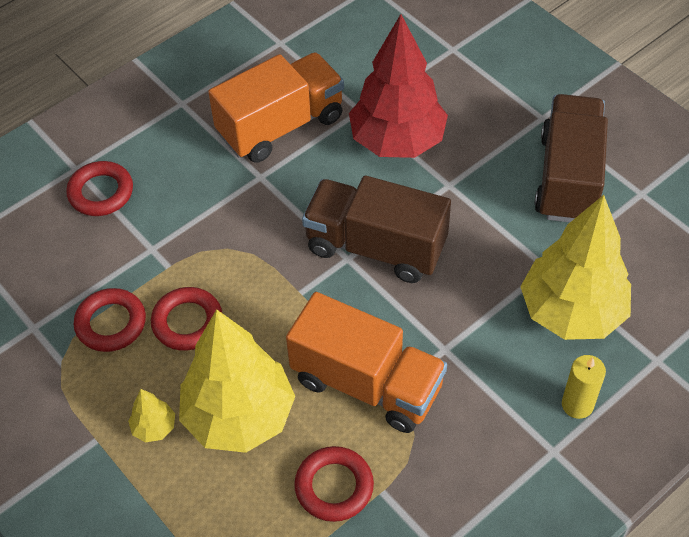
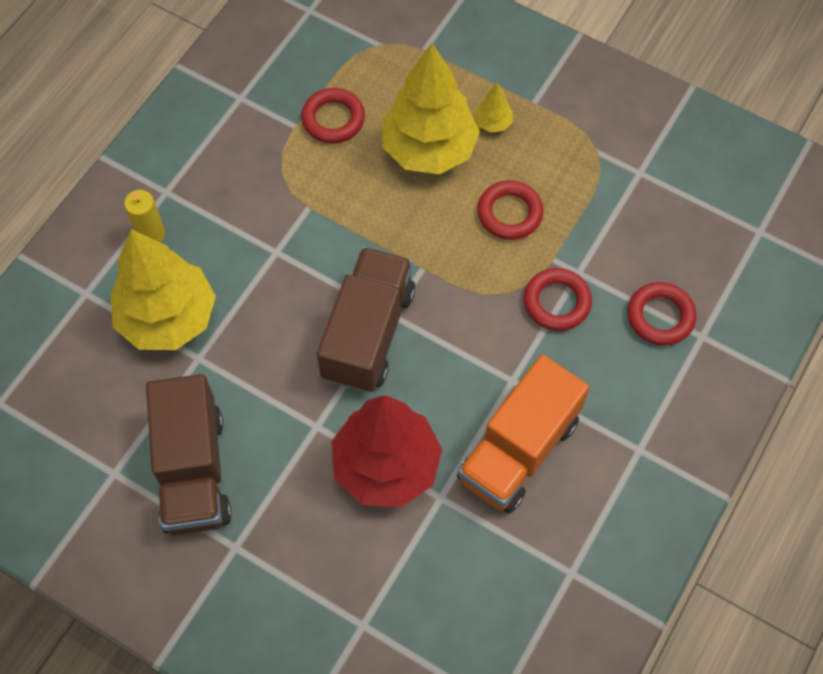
camera: 160 degrees right, 10 degrees up
red ring [74,288,146,352] -> red ring moved to [524,268,592,331]
orange truck [286,292,447,433] -> none
brown truck [302,176,451,283] -> brown truck turned 75 degrees counterclockwise [317,247,415,392]

